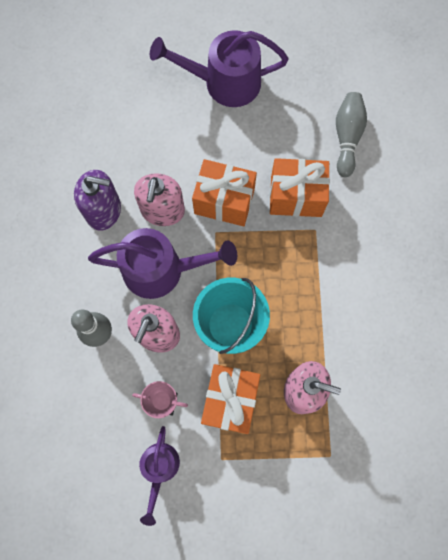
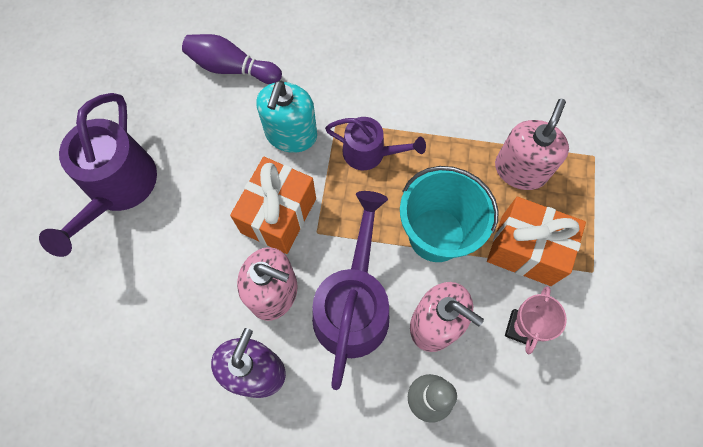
camera: 80 degrees left, 5 degrees down
purple watering can [139,426,180,526] -> purple watering can moved to [325,117,426,170]
orange gift [270,158,330,217] -> turquoise soap dispenser [256,81,317,153]
grey bowling pin [336,92,367,177] -> purple bowling pin [182,34,282,84]

